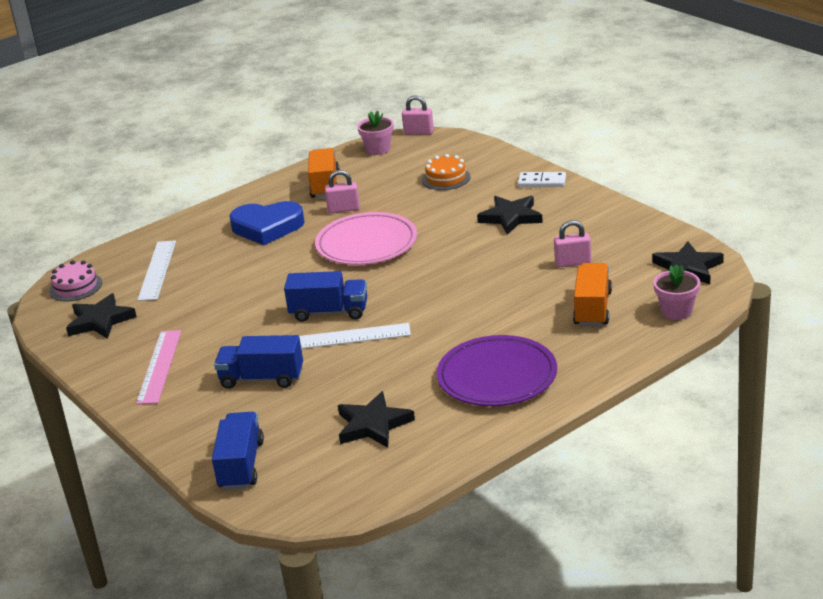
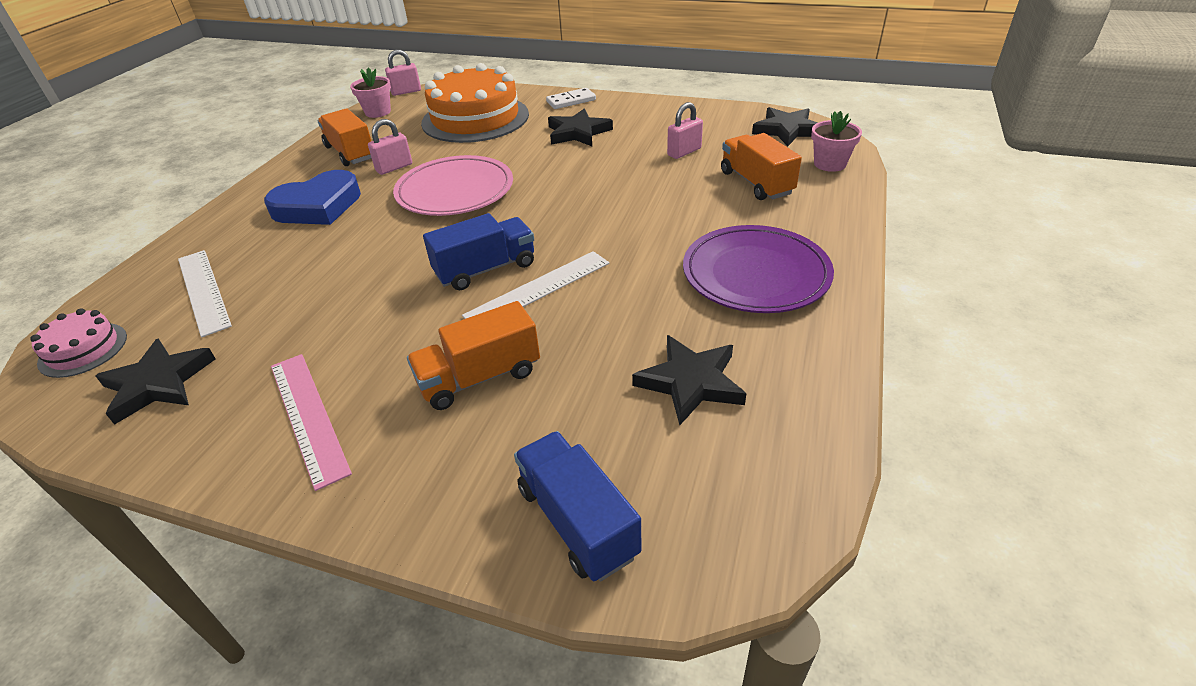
camera: 35 degrees left, 10 degrees up
blue truck [214,335,303,389] -> orange truck [407,301,540,410]
orange cake [422,154,470,190] -> orange cake [421,63,529,143], size x2.12

